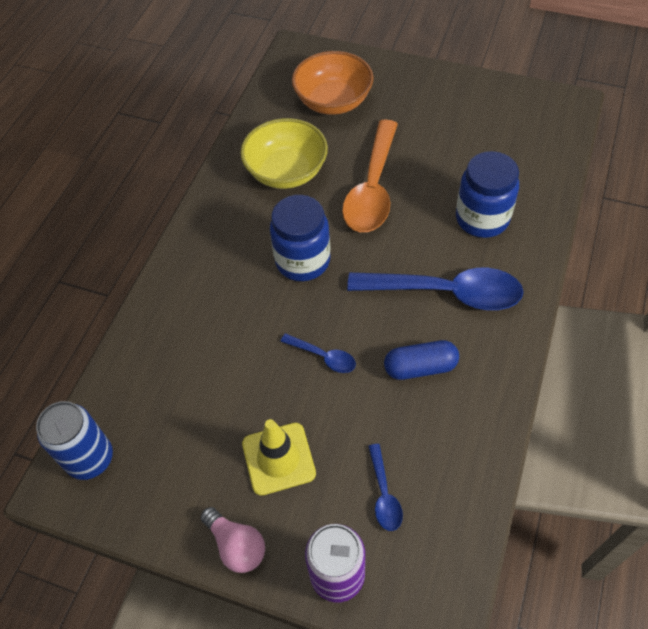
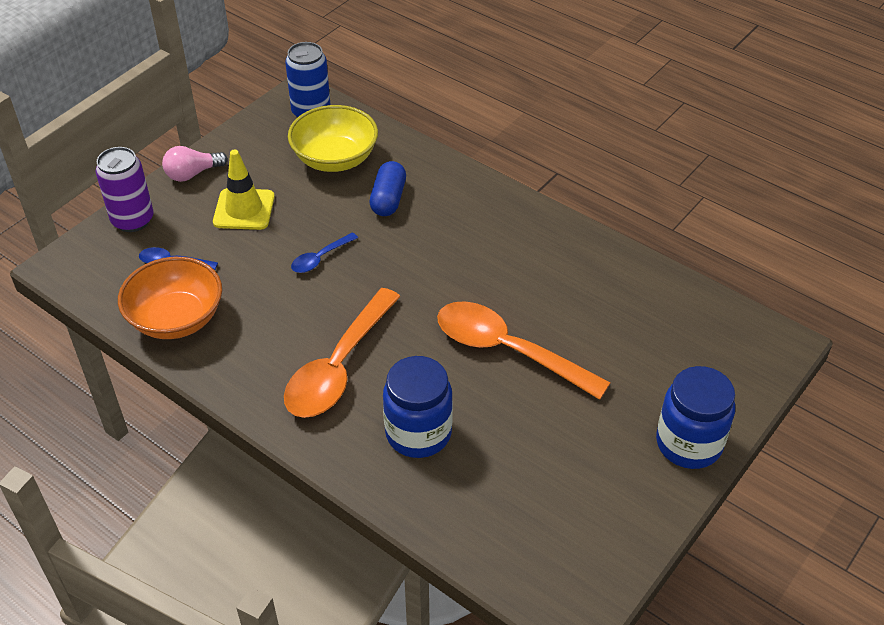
camera: 105 degrees right, 10 degrees down
yellow bowl [240,118,328,189] -> yellow bowl moved to [288,105,378,172]
blue jar [270,195,331,281] -> blue jar moved to [656,366,735,469]
orange bowl [292,51,373,115] -> orange bowl moved to [118,257,222,339]
blue spoon [347,268,523,310] -> orange spoon [284,288,401,418]
blue capsule [384,340,459,380] -> blue capsule moved to [370,161,406,216]

